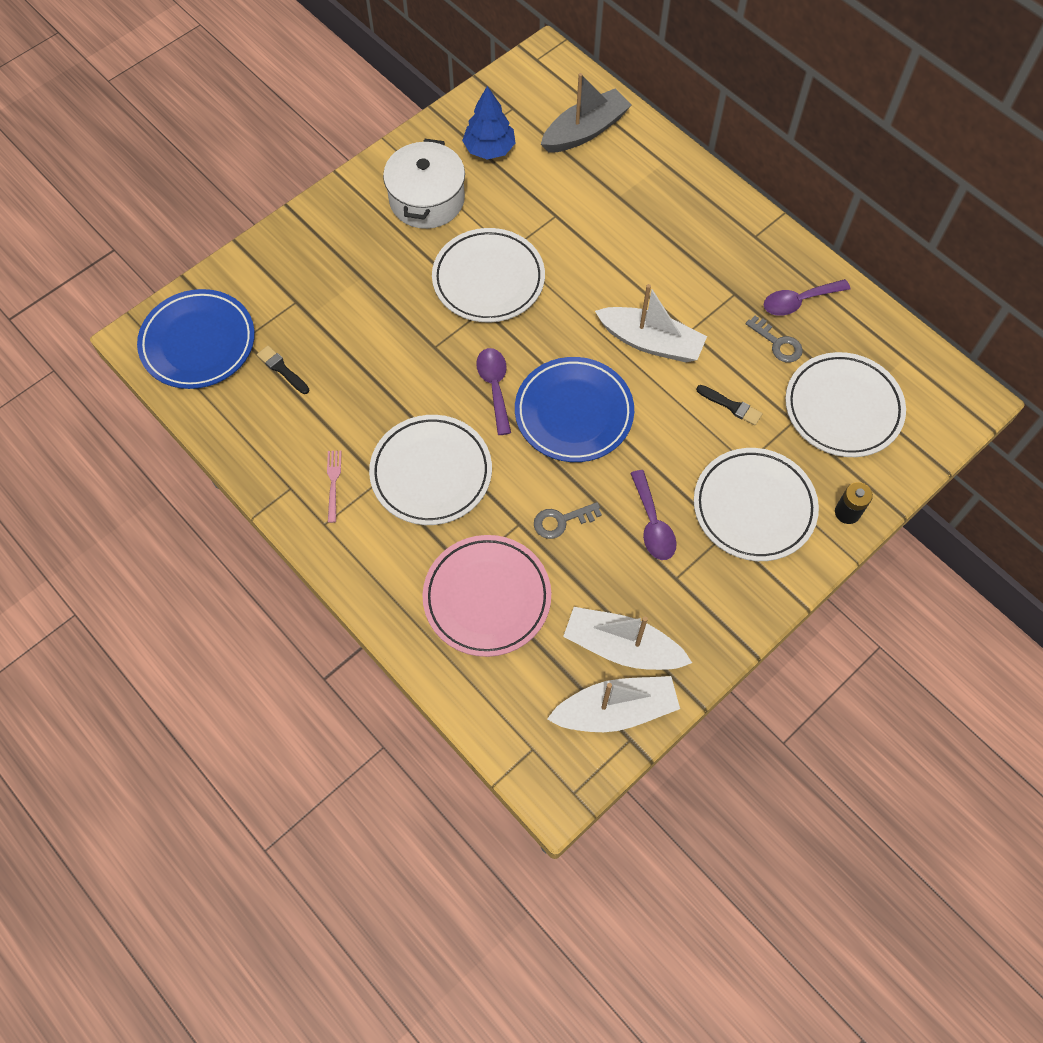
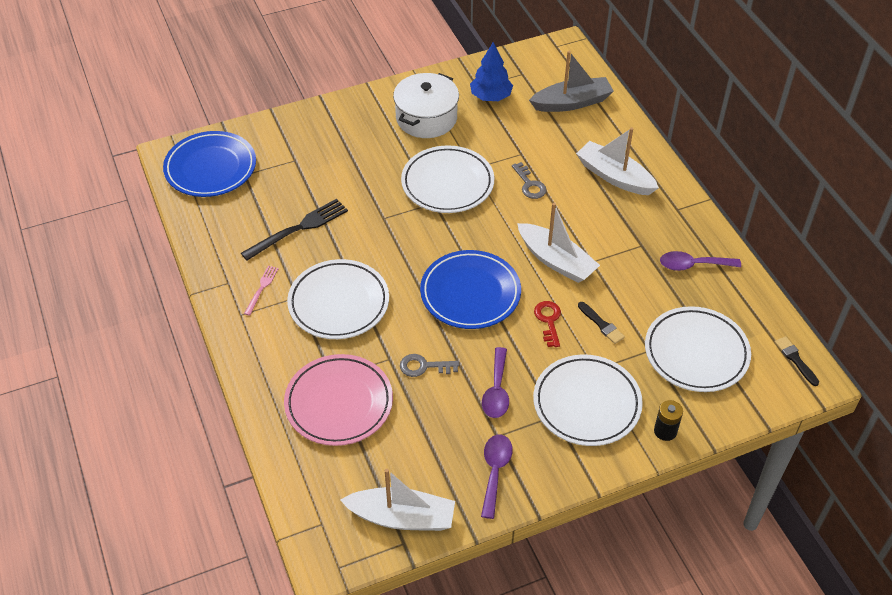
camera: 20 degrees right, 15 degrees down
black brush [257,346,309,394] -> black brush moved to [775,336,819,386]
purple spoon [476,348,511,435] -> purple spoon moved to [481,434,513,519]
white boat [563,607,692,670] -> white boat moved to [576,127,659,195]
grey key [746,316,803,363] -> grey key moved to [512,162,547,199]
none -> black fork [241,199,348,260]
none -> red key [534,301,561,347]

